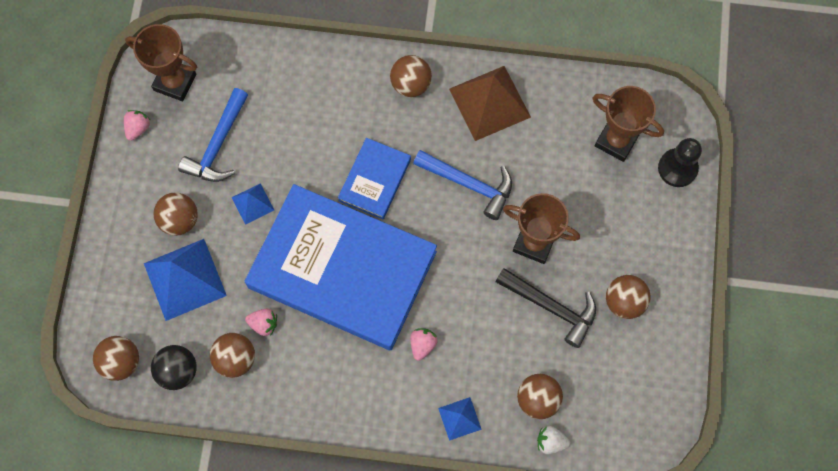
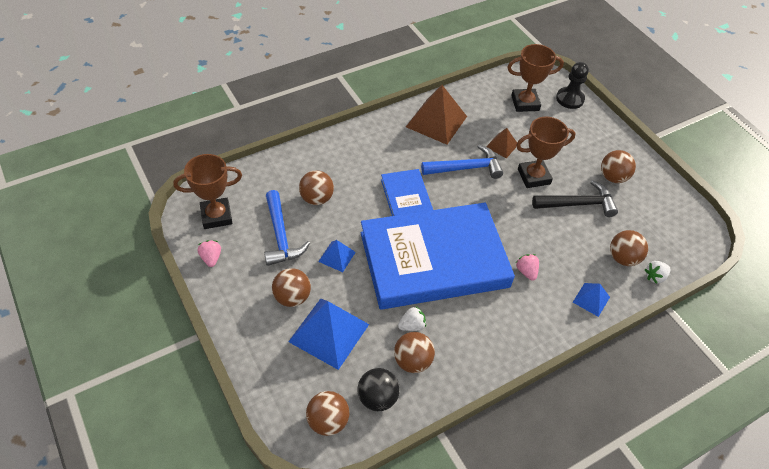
camera: 40 degrees left, 20 degrees down
pink strawberry [245,309,277,336] -> white strawberry [398,306,426,331]
brown ball [390,55,432,97] -> brown ball moved to [299,170,334,205]
none -> brown pyramid [486,128,517,158]

